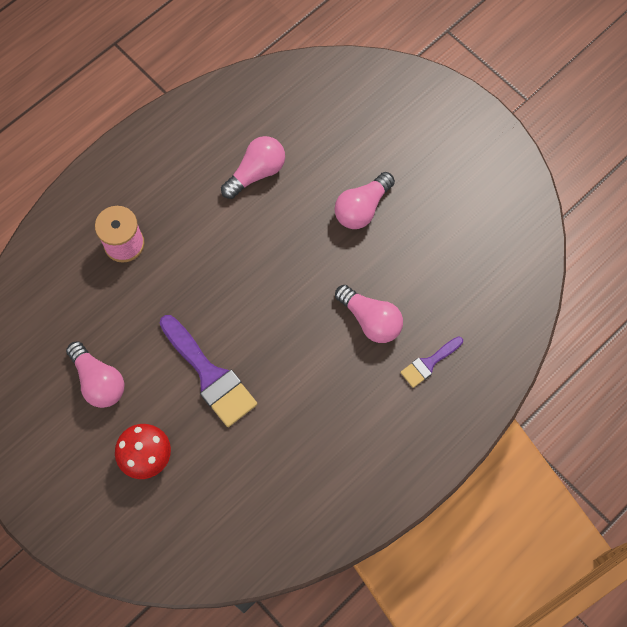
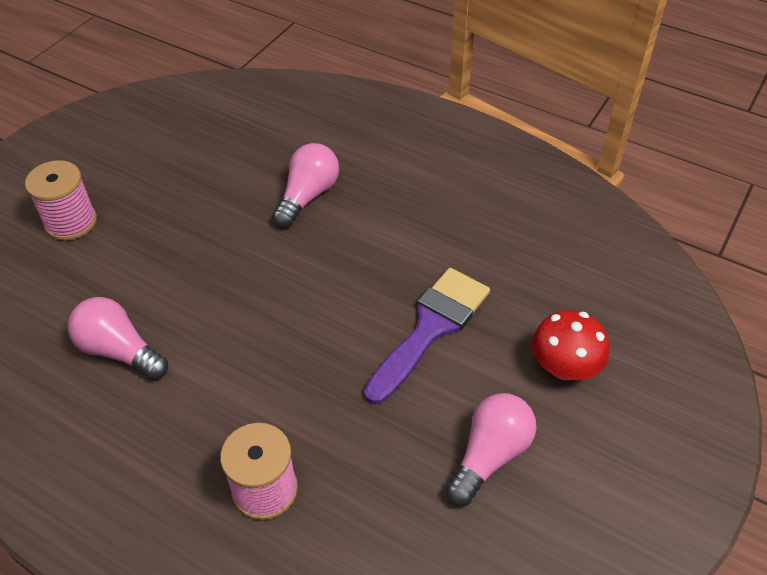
camera: 105 degrees left, 20 degrees down
pink light bulb [335,172,395,229] -> none
purple brush [400,336,463,388] -> none
none -> pink spool [25,160,97,241]

